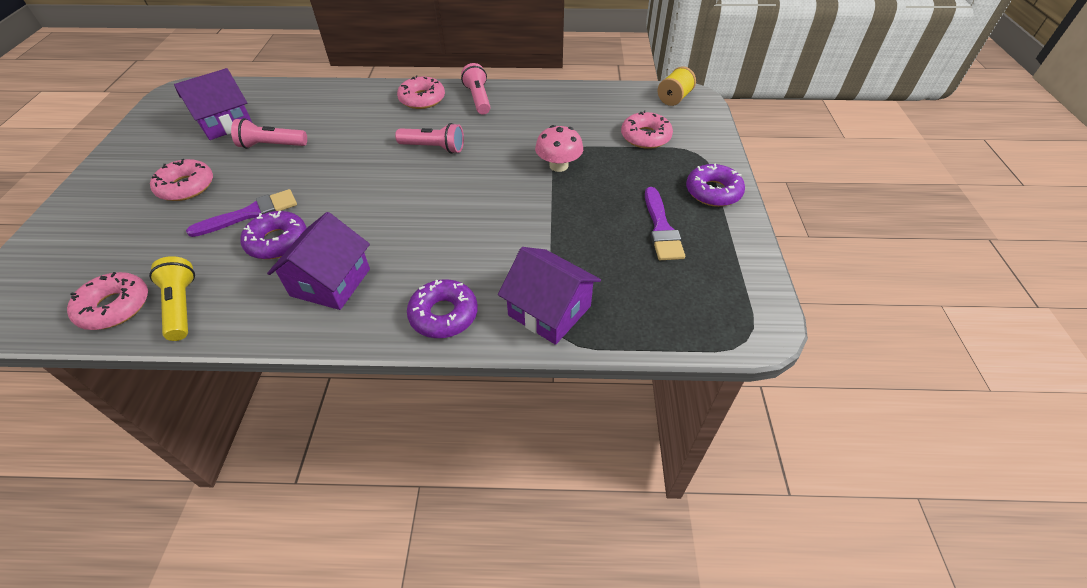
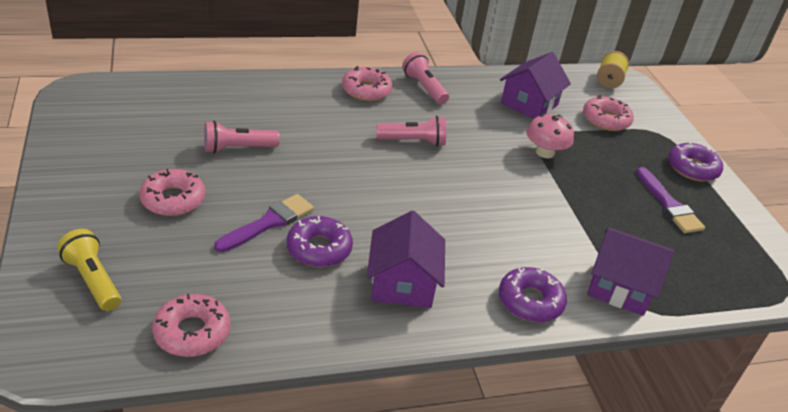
camera: 20 degrees left, 10 degrees down
yellow flashlight [149,256,195,341] -> yellow flashlight moved to [57,229,121,311]
purple house [174,68,252,140] -> purple house moved to [500,52,571,119]

